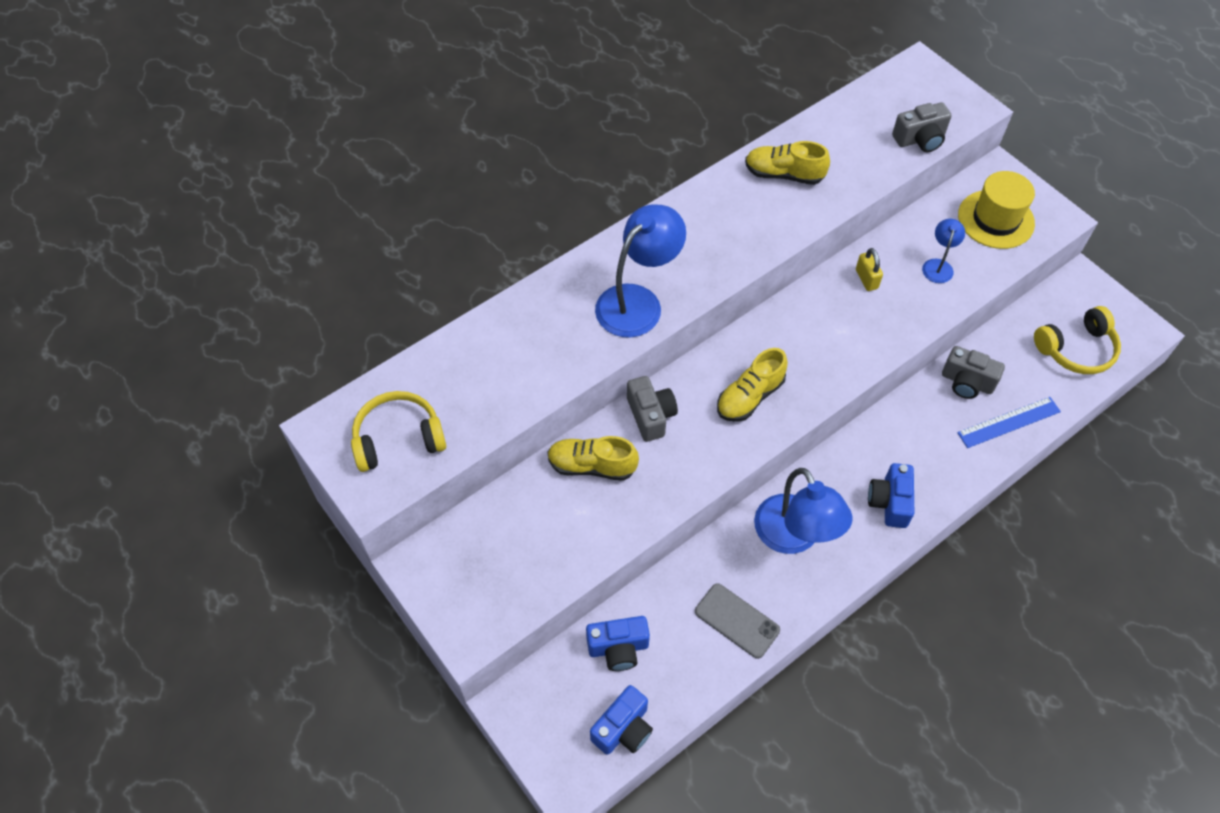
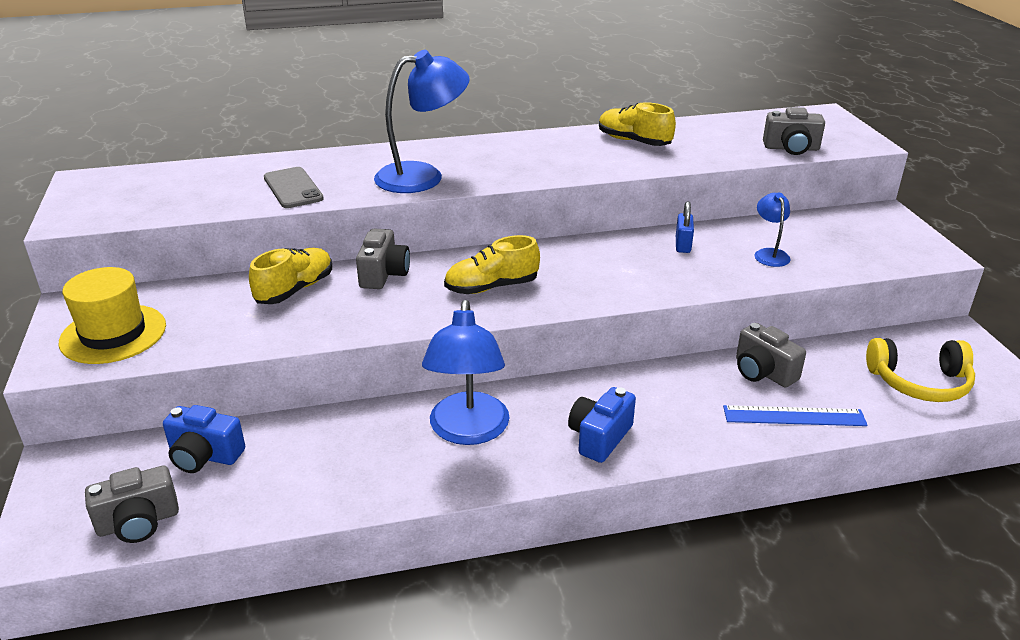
camera: 25 degrees right, 25 degrees down
yellow headphones [351,391,446,472] -> none
yellow shoe [547,436,639,481] -> yellow shoe turned 90 degrees clockwise [249,248,332,304]
blue camera [590,685,653,755] -> grey camera [85,466,179,543]
grey phone [695,583,780,659] -> grey phone moved to [264,167,324,208]
yellow padlock [856,248,883,291] -> blue padlock [676,201,694,253]
blue lamp [922,219,965,283] -> blue lamp turned 45 degrees counterclockwise [754,193,791,267]
yellow hat [958,171,1035,249] -> yellow hat moved to [58,267,166,364]

